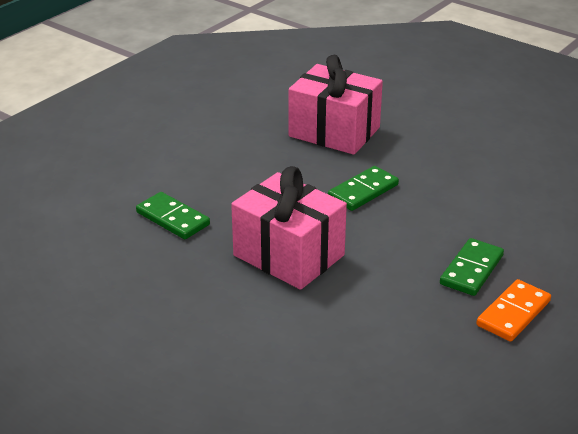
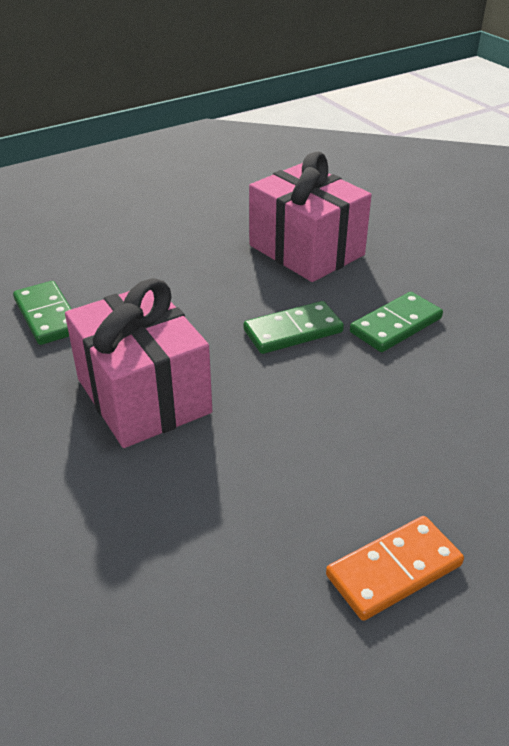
camera: 20 degrees right, 5 degrees up
green domino [440,238,504,296] -> green domino moved to [350,292,443,352]

